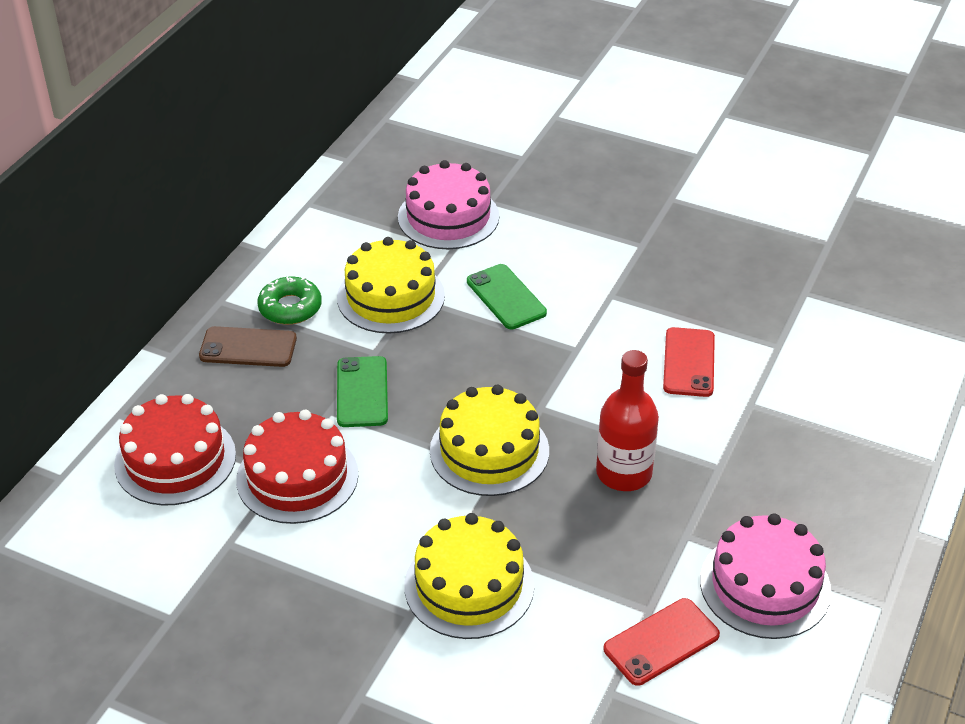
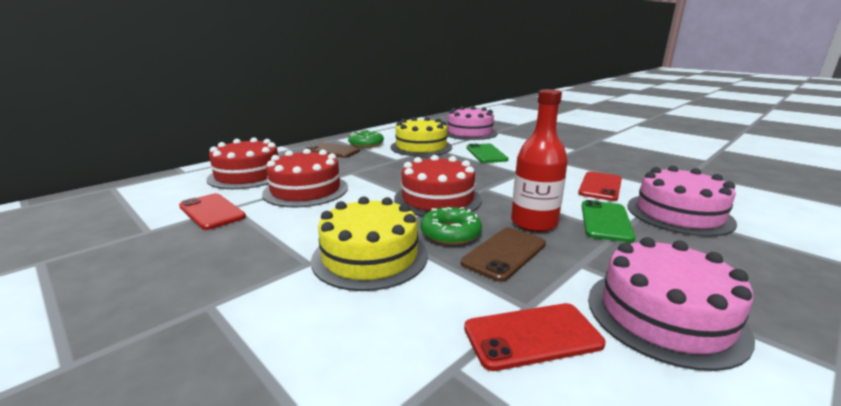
camera: 20 degrees right, 20 degrees down
green phone [337,356,388,427] -> green phone moved to [582,200,636,242]
yellow cake [430,385,549,496] -> red cake [394,155,482,217]
none -> red phone [179,193,246,230]
none -> green donut [421,207,482,245]
none -> brown phone [461,227,546,282]
none -> pink cake [627,166,737,236]

